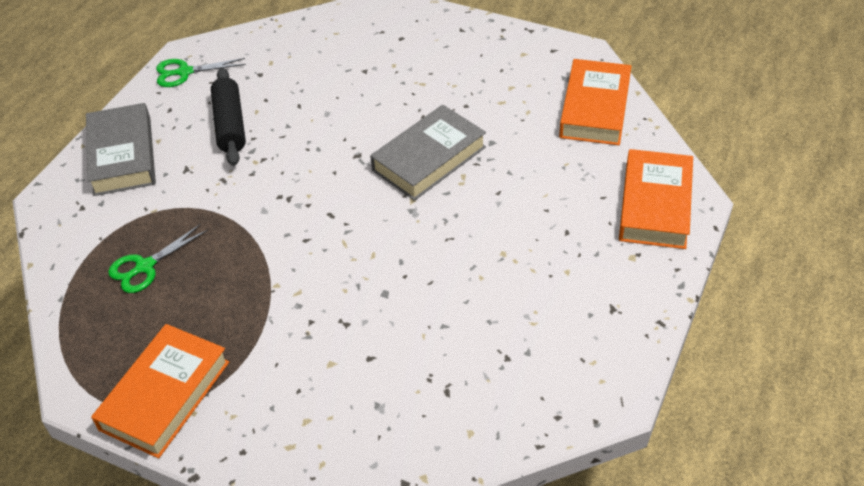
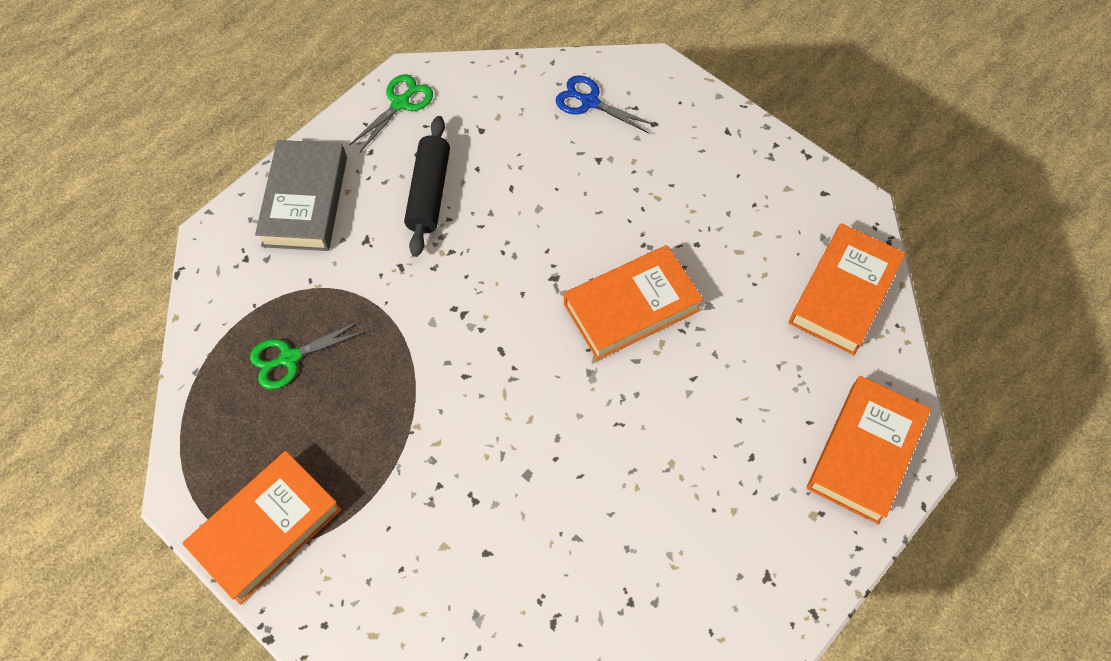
camera: 15 degrees right, 15 degrees up
green scissors [156,58,246,87] -> green scissors turned 120 degrees clockwise [349,74,433,152]
grey book [370,105,486,201] -> orange book [564,245,703,361]
none -> blue scissors [556,75,656,134]

